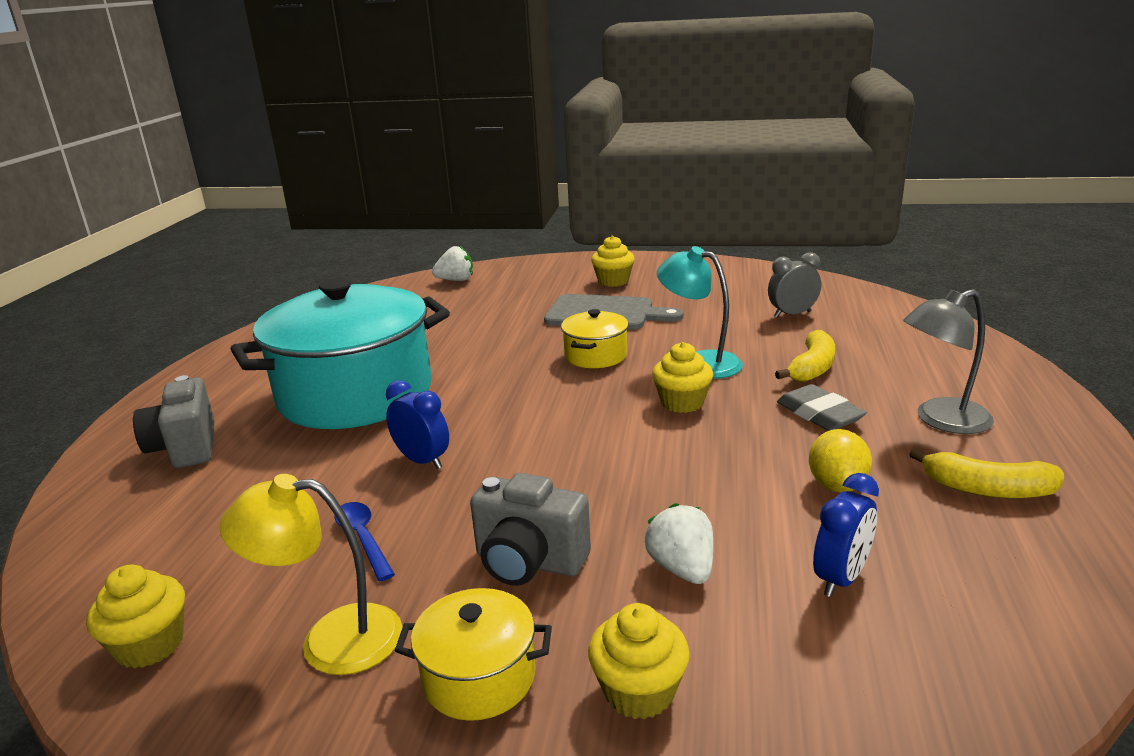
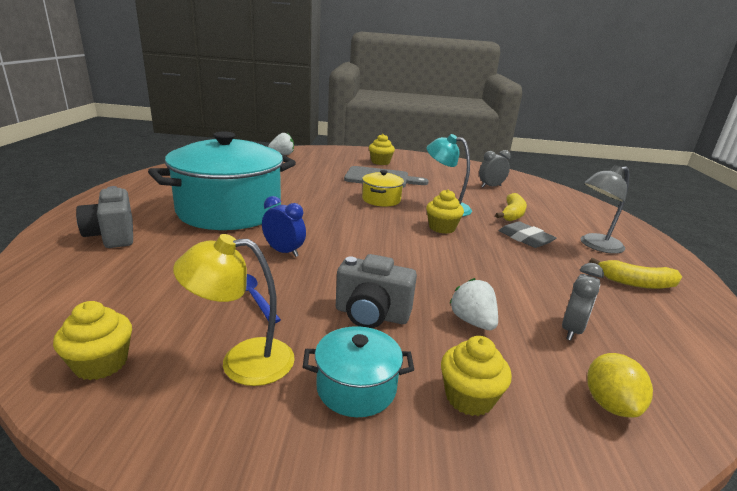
camera: 10 degrees left, 0 degrees up
yellow pot [395,588,552,721] -> turquoise pot [303,326,414,417]
yellow lemon [809,429,872,493] -> yellow lemon moved to [587,353,653,417]
blue clock [813,473,879,597] -> grey clock [562,263,604,341]

